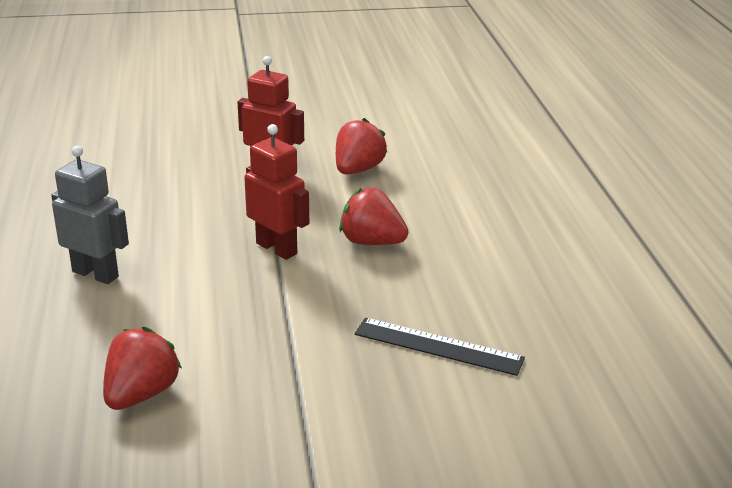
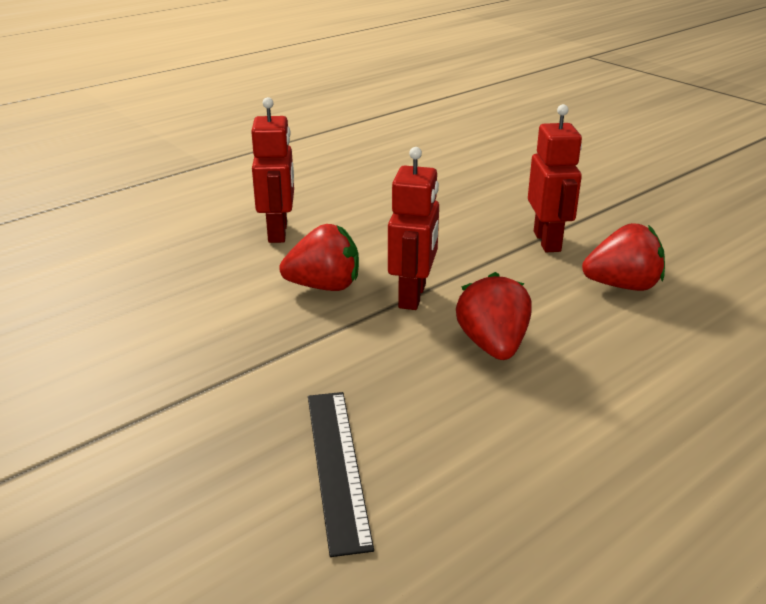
camera: 60 degrees right, 0 degrees up
grey robot [51,146,129,284] -> red robot [251,97,294,243]
red strawberry [103,327,182,410] -> red strawberry moved to [279,224,359,291]

